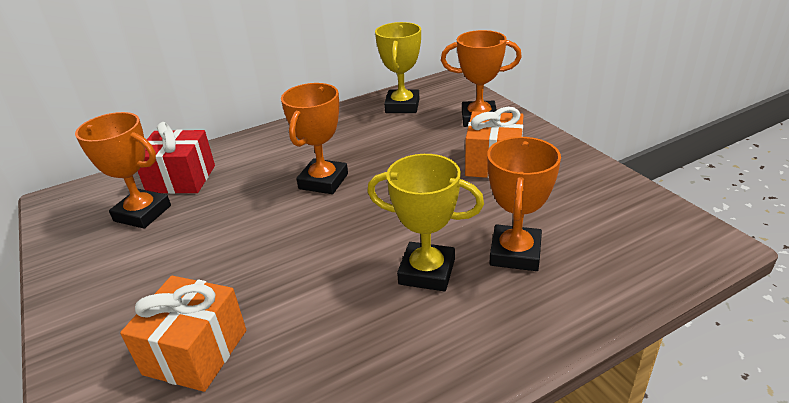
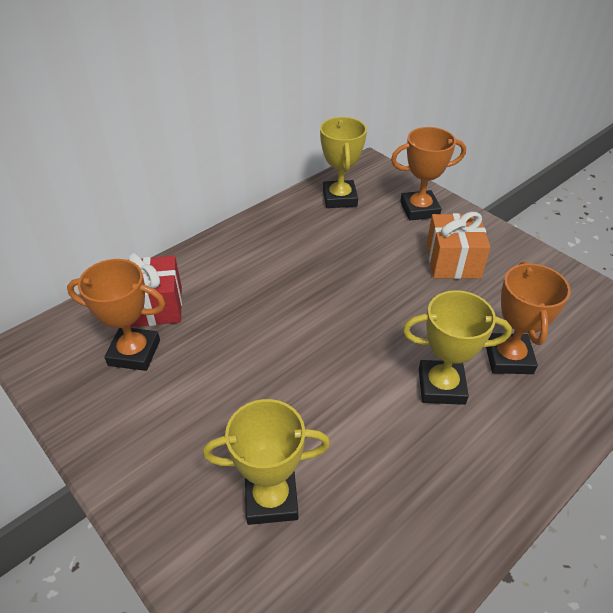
camera: 15 degrees left, 10 degrees up
orange gift [120,276,246,392] -> yellow trophy [203,399,330,525]
orange trophy [281,83,348,194] -> none

